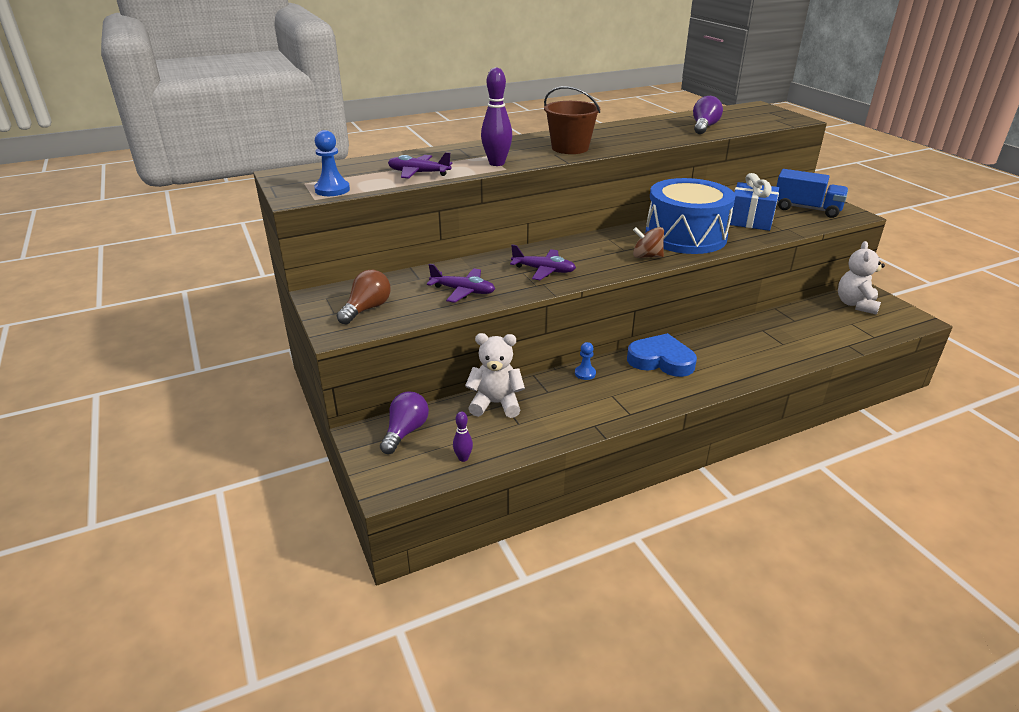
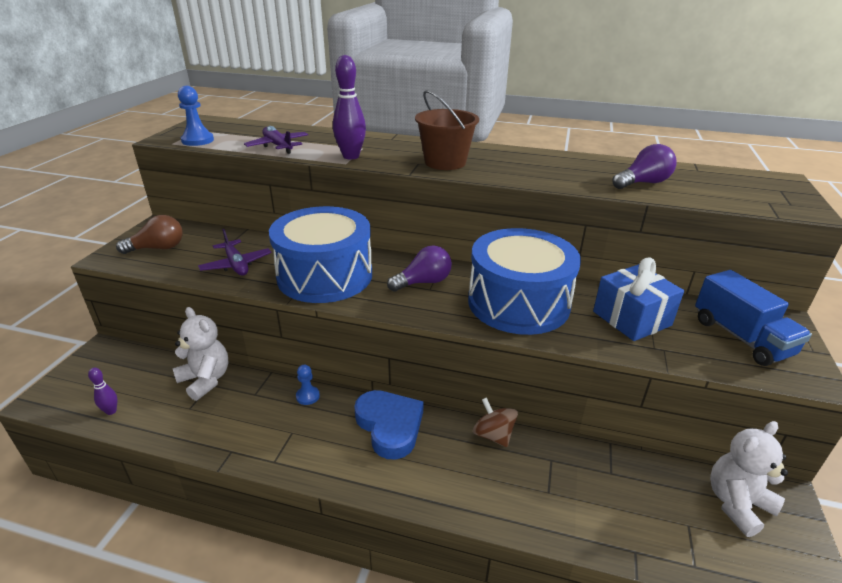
camera: 40 degrees right, 0 degrees up
purple light bulb [380,392,429,454] -> purple light bulb moved to [387,245,452,292]
purple plane [510,245,576,280] -> blue drum [269,206,372,303]
brown spinning top [633,227,664,258] -> brown spinning top moved to [473,397,518,447]

